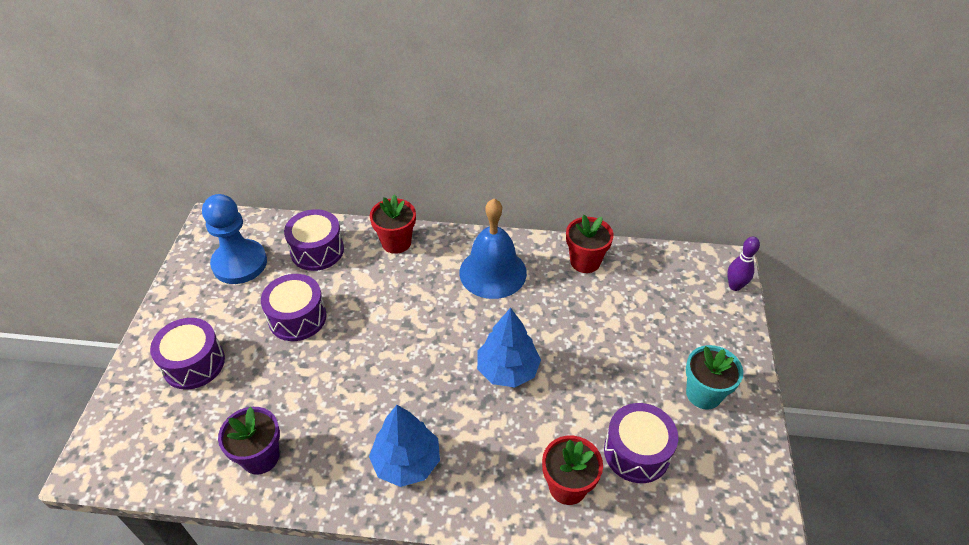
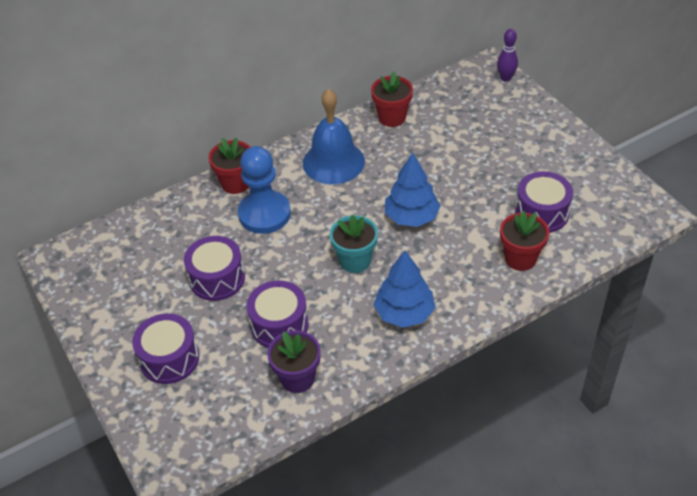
camera: 35 degrees left, 0 degrees up
blue pawn [202,194,267,284] -> blue pawn moved to [238,146,291,234]
purple drum [284,209,344,271] -> purple drum moved to [246,280,309,348]
turquoise flower pot [686,345,743,410] -> turquoise flower pot moved to [330,215,378,273]

